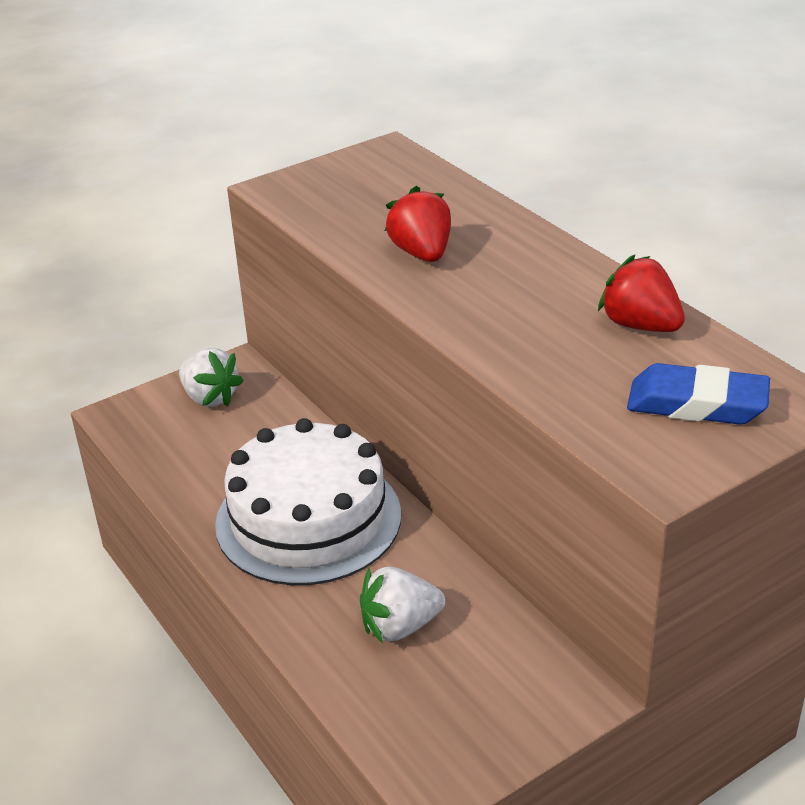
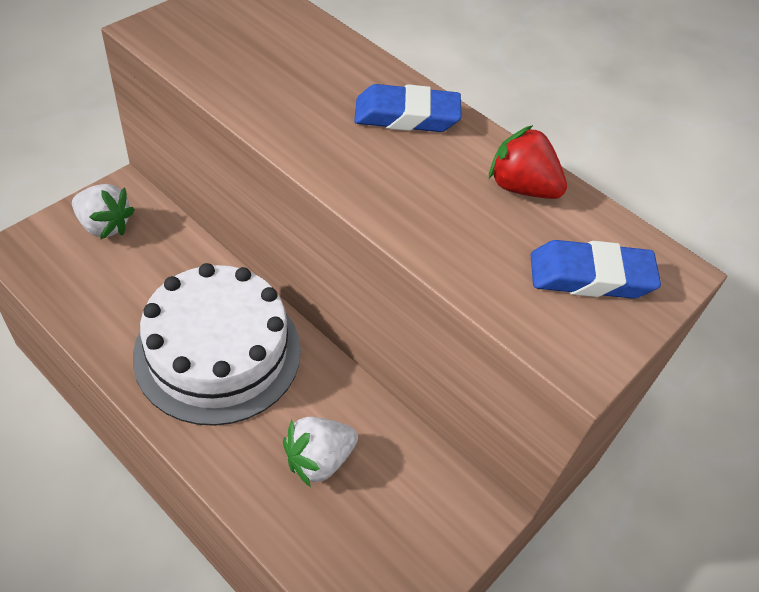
camera: 20 degrees left, 15 degrees up
red strawberry [385,186,451,262] -> none
none -> blue eraser [354,84,462,132]

